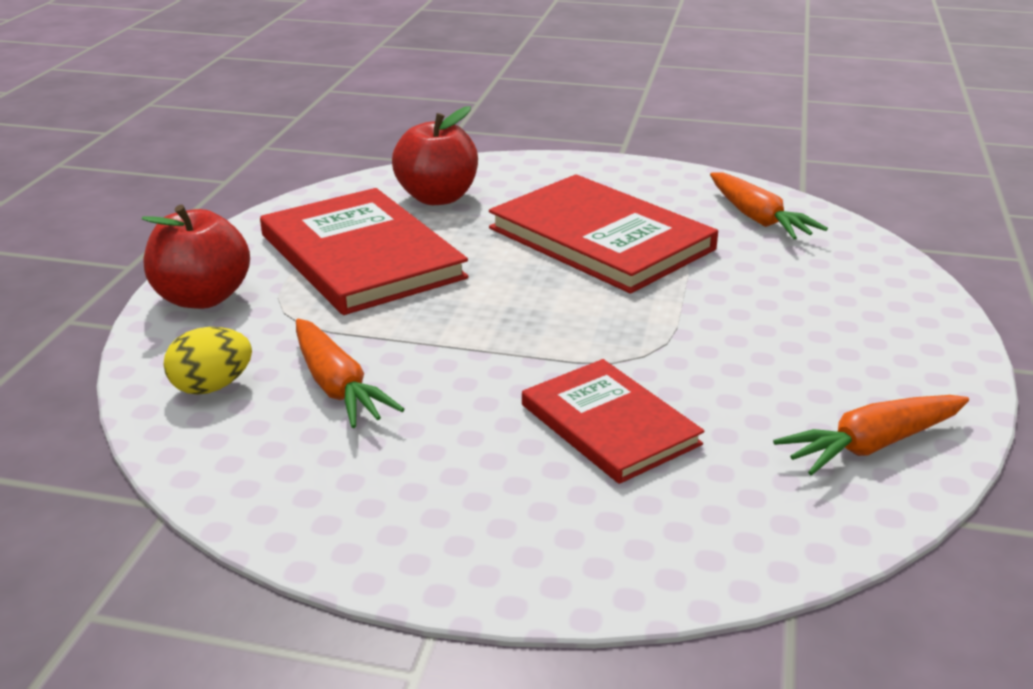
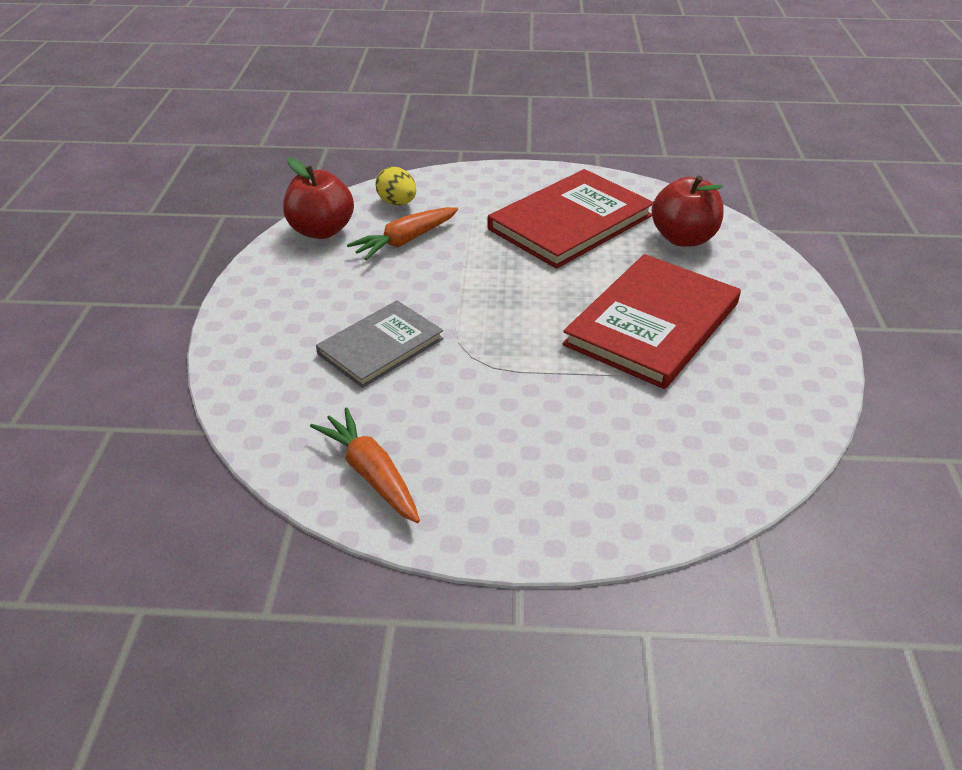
camera: 80 degrees right, 10 degrees up
red apple [142,205,250,309] -> red apple moved to [283,158,354,239]
red book [522,359,705,484] -> grey book [316,300,444,388]
orange carrot [710,173,828,239] -> none

